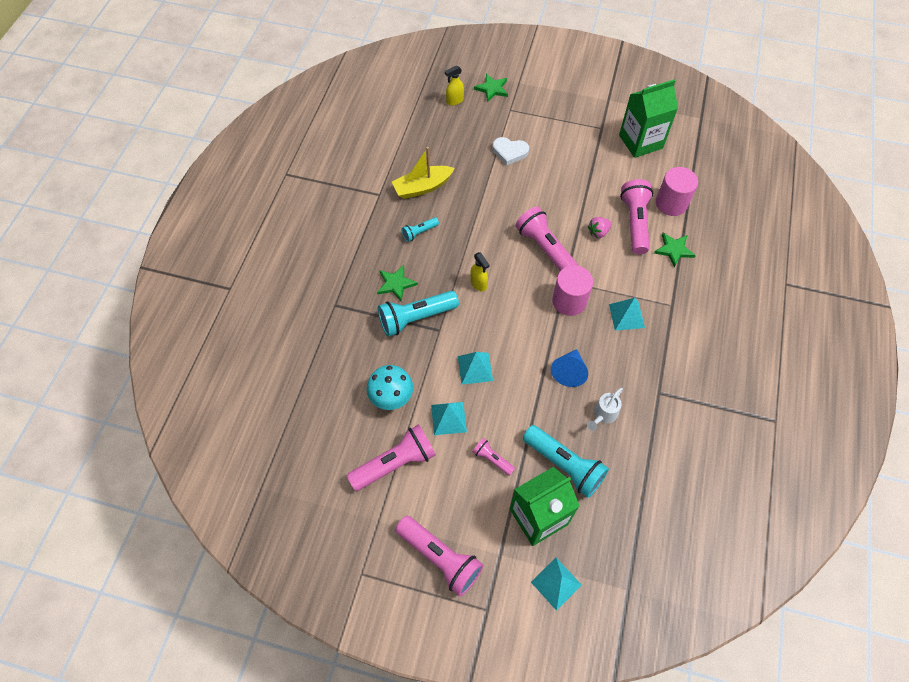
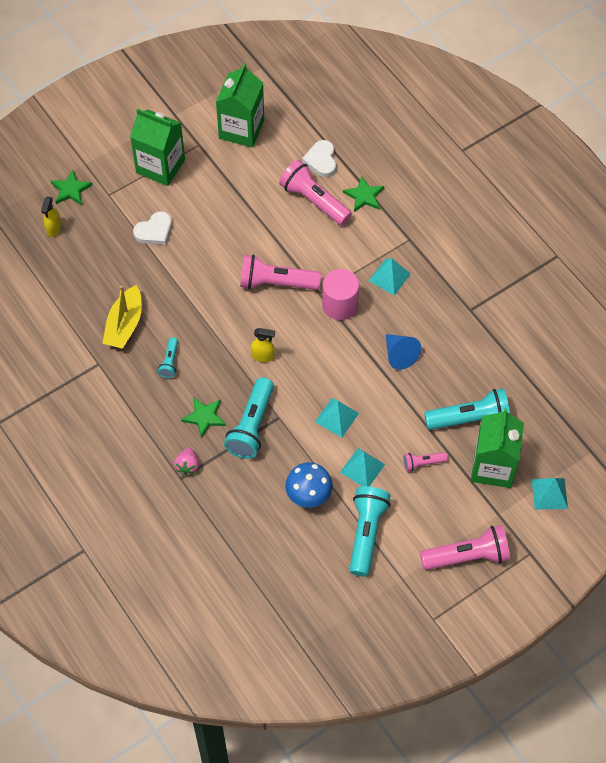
camera: 50 degrees left, 0 degrees up
pink flashlight [347,424,436,491] -> turquoise flashlight [349,486,391,576]
turquoise mushroom [367,365,413,410] -> blue mushroom [285,462,333,508]
white watering can [587,388,623,431] -> none
pink strawberry [588,217,612,238] -> pink strawberry moved to [174,448,199,475]
pink cylinder [656,167,698,216] -> white heart [302,140,336,177]
none -> green carton [130,108,185,186]

